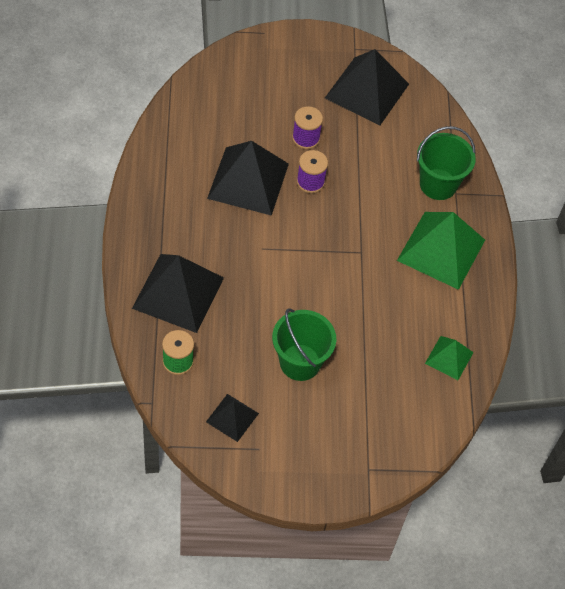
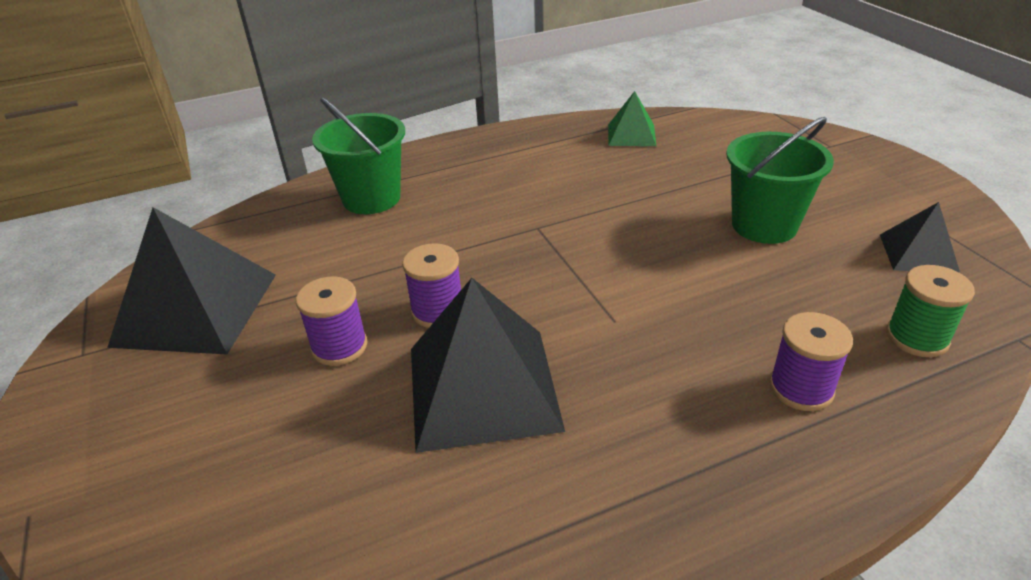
camera: 105 degrees left, 20 degrees down
black pyramid [132,254,224,333] -> purple spool [769,312,853,411]
green pyramid [397,212,485,290] -> none

